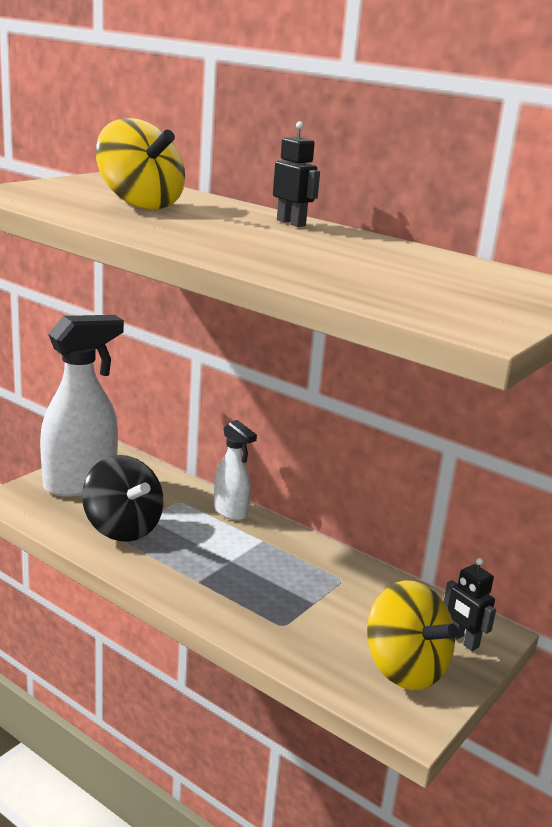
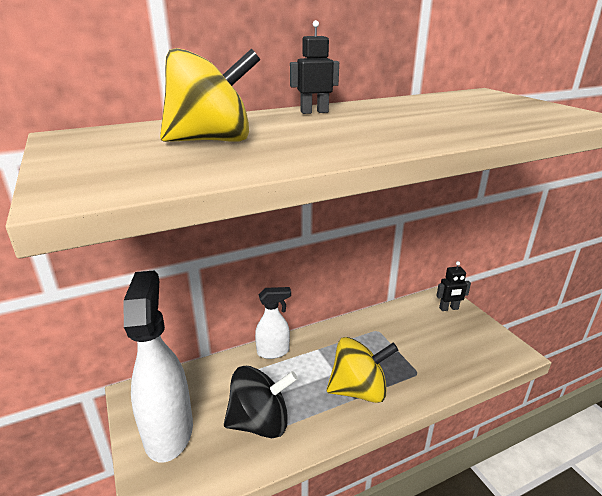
camera: 60 degrees left, 5 degrees up
yellow spinning top [367,580,458,690] -> yellow spinning top moved to [326,337,398,403]

